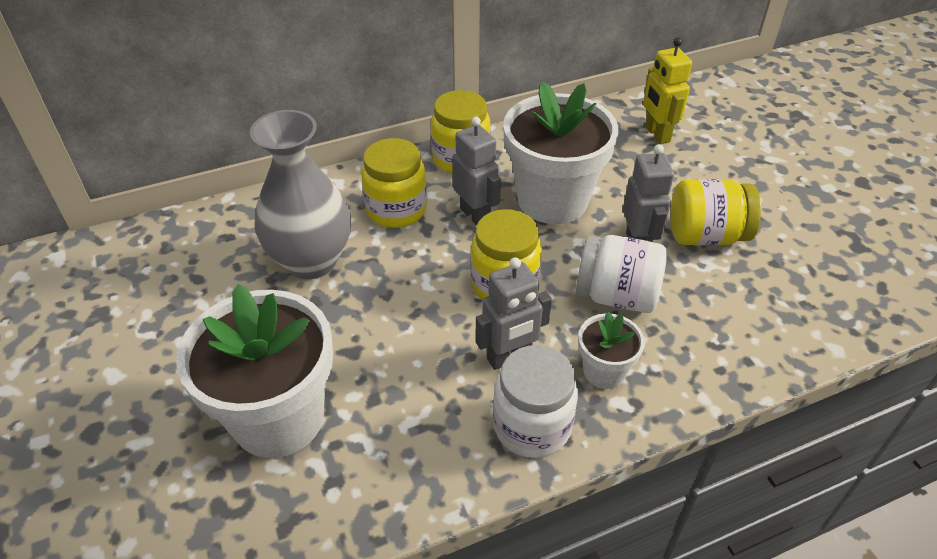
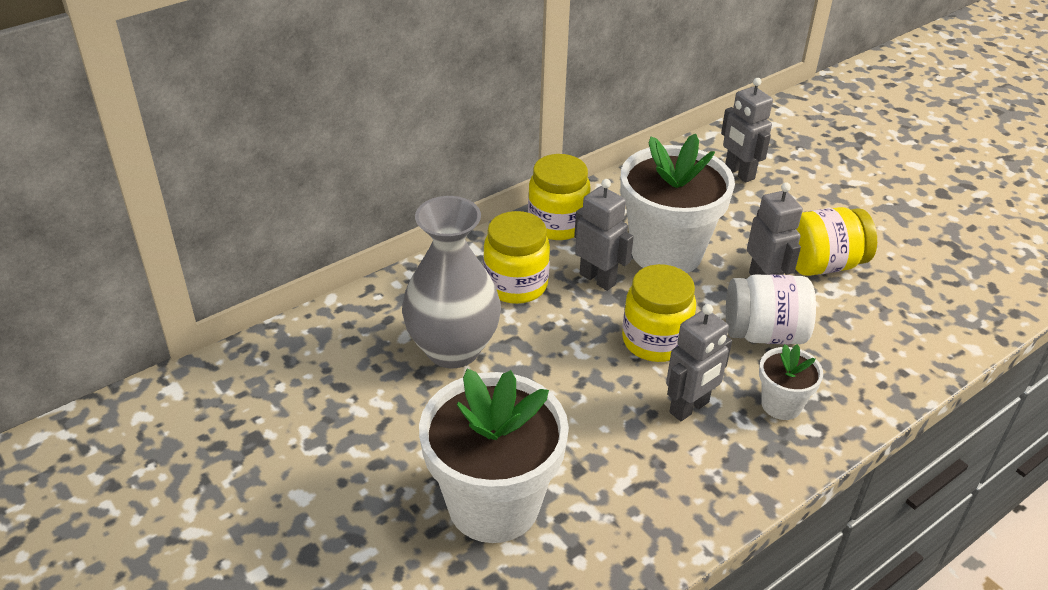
camera: 15 degrees left, 5 degrees down
white jar [493,345,578,458] -> none
yellow robot [643,38,692,144] -> grey robot [721,78,773,182]

